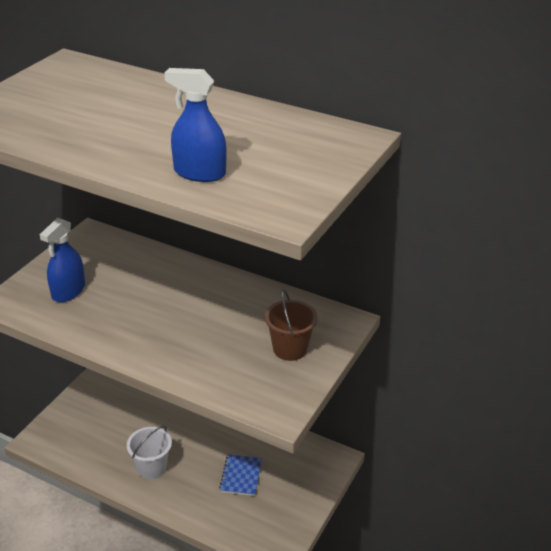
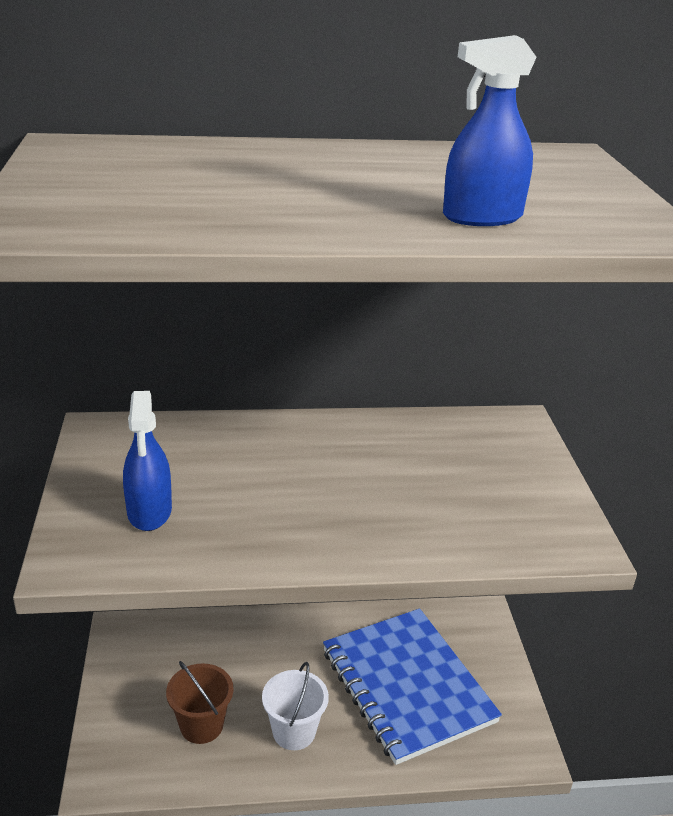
camera: 35 degrees left, 5 degrees down
blue notebook [219,454,262,496] -> blue notebook [323,608,502,765], size x2.41
brown bucket [265,290,318,361] -> brown bucket moved to [166,661,233,744]

